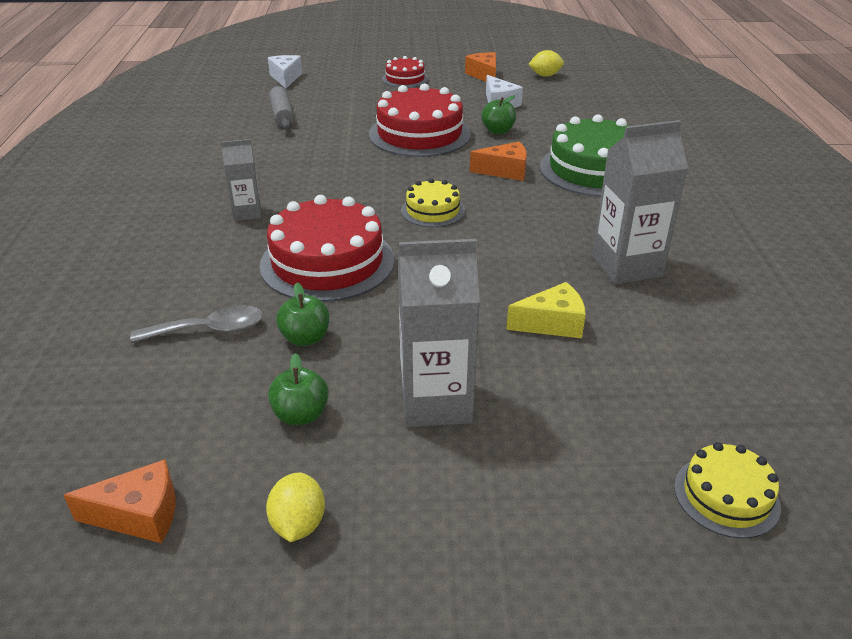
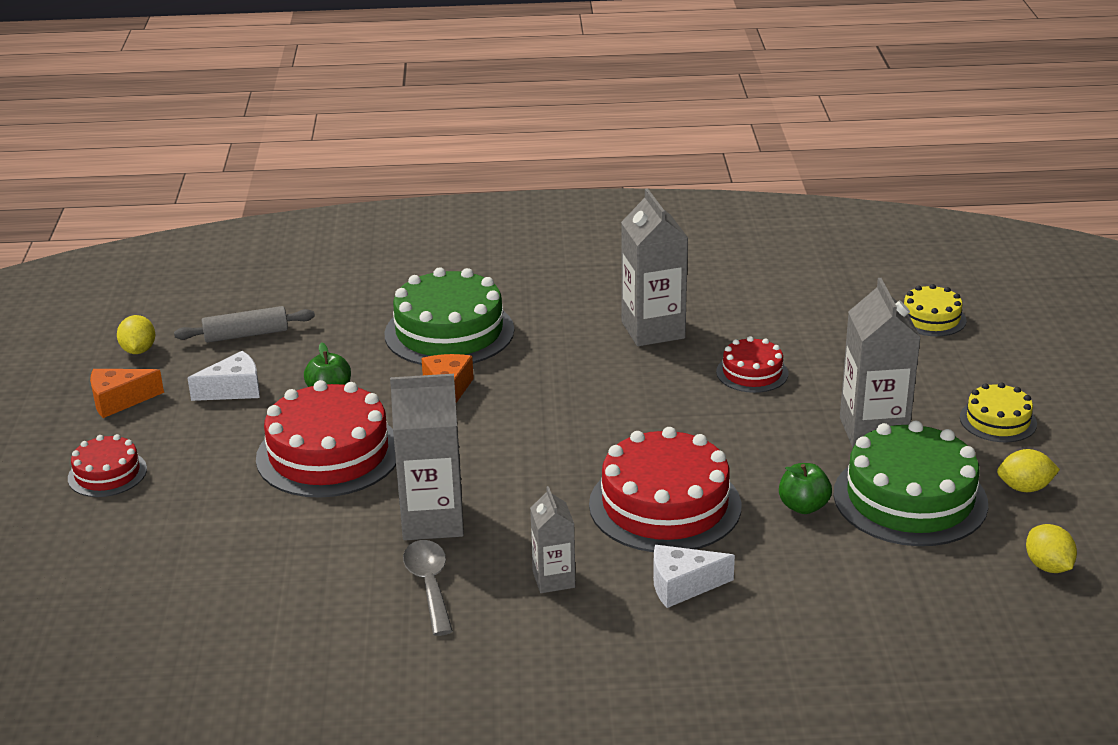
camera: 90 degrees left, 5 degrees down
orange cheese [64,459,176,543] -> yellow lemon [1026,524,1077,573]
grey spoon [130,305,263,343] -> grey spoon moved to [403,540,453,636]
white cheese [268,55,302,88] -> white cheese moved to [653,545,735,608]
green apple [268,353,329,425] -> green cake [833,421,988,546]
grey rolling pin [269,85,294,130] -> grey rolling pin moved to [174,306,315,343]
yellow cake [401,178,465,227] -> yellow cake moved to [960,382,1037,443]
yellow cheese [506,282,586,338] -> red cake [716,336,789,393]
none -> grey carton [390,374,464,540]

